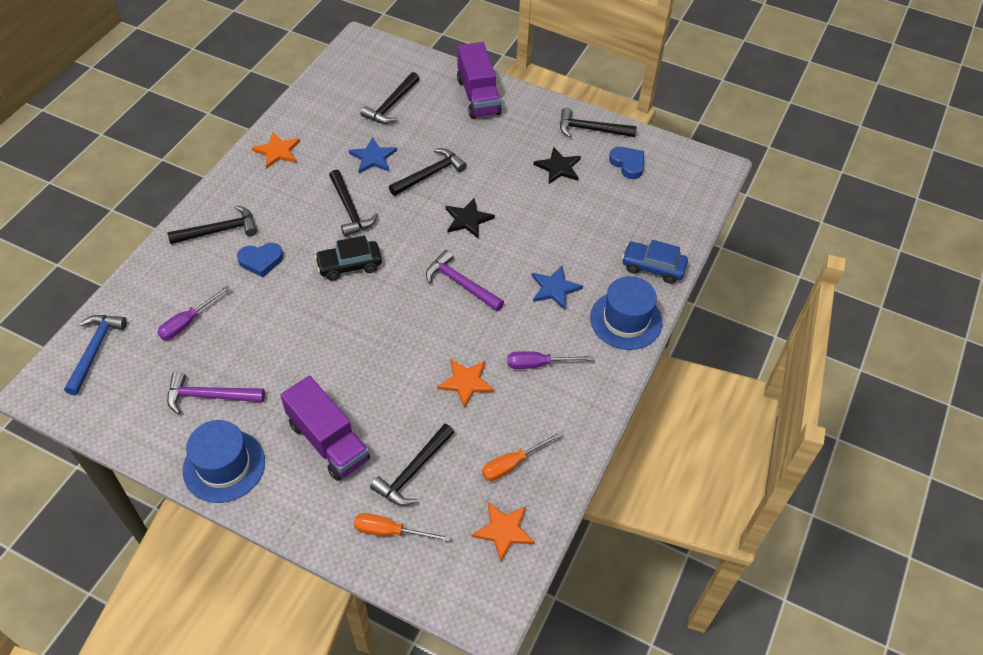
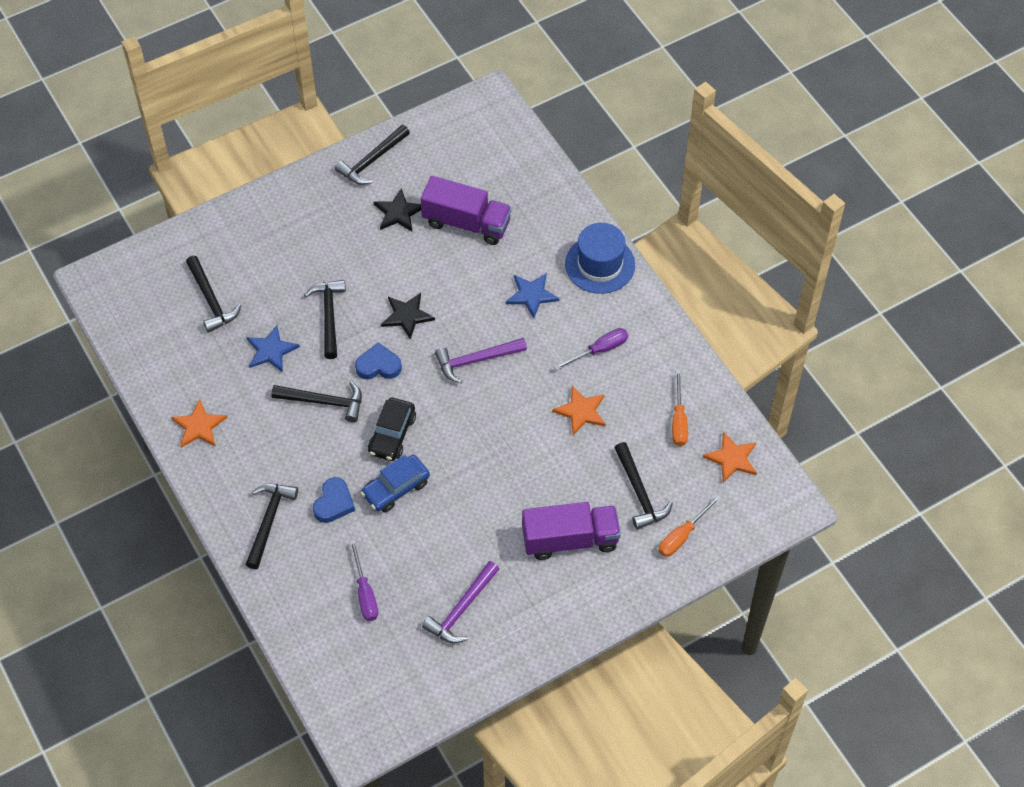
camera: 55 degrees left, 5 degrees up
blue hammer [64,315,127,395] -> none
blue hat [183,420,265,503] -> none
purple truck [457,42,502,119] -> purple truck moved to [421,176,512,245]
purple screwdriver [507,351,594,369] -> purple screwdriver turned 150 degrees counterclockwise [554,328,628,370]
blue heart [609,147,644,179] -> blue heart moved to [355,342,402,379]
blue car [622,240,688,284] -> blue car moved to [361,455,430,513]

